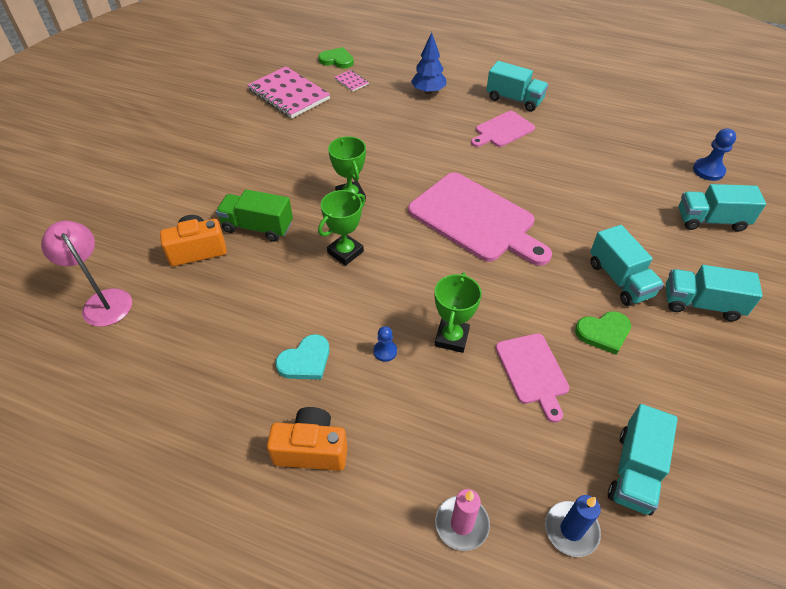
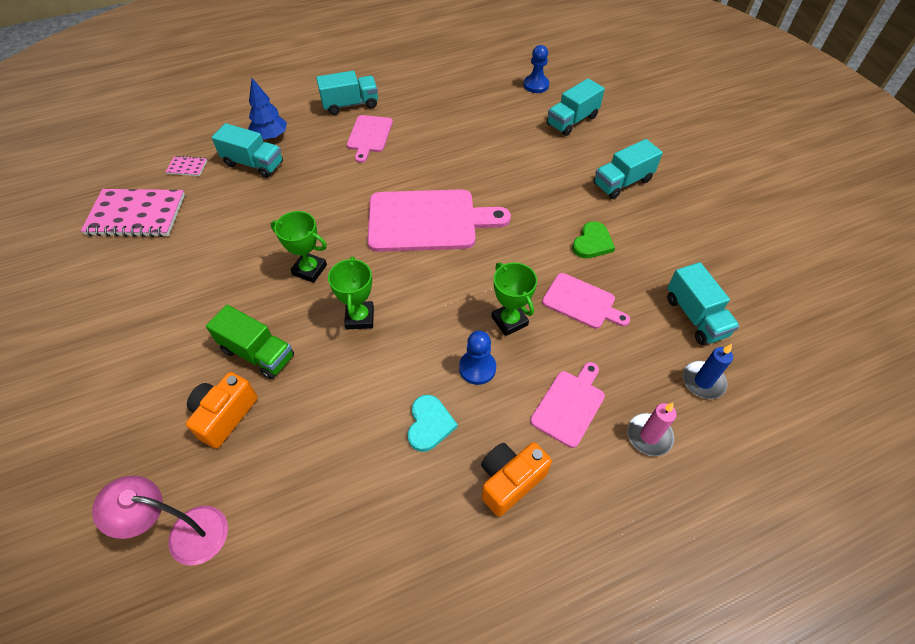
camera: 45 degrees left, 5 degrees up
green truck [216,189,293,242] -> green truck turned 120 degrees counterclockwise [206,305,294,379]
green heart [318,47,354,69] -> none
blue pawn [373,326,397,362] -> blue pawn [459,331,496,385], size x1.63
turquoise truck [590,225,664,306] -> turquoise truck moved to [212,123,283,178]
none -> pink cutting board [530,362,605,448]

